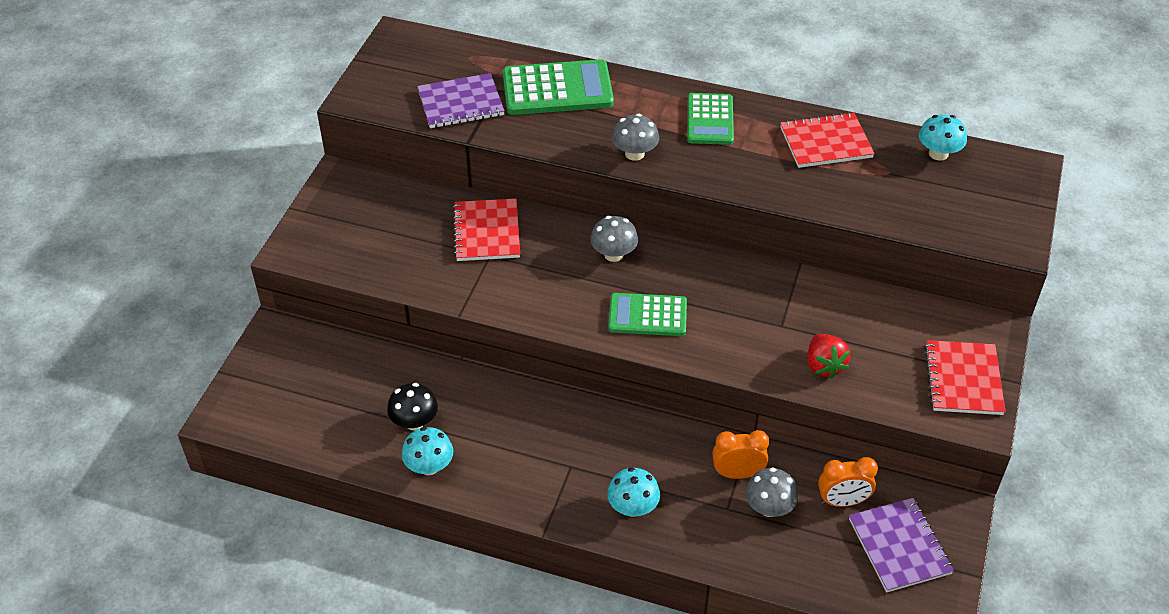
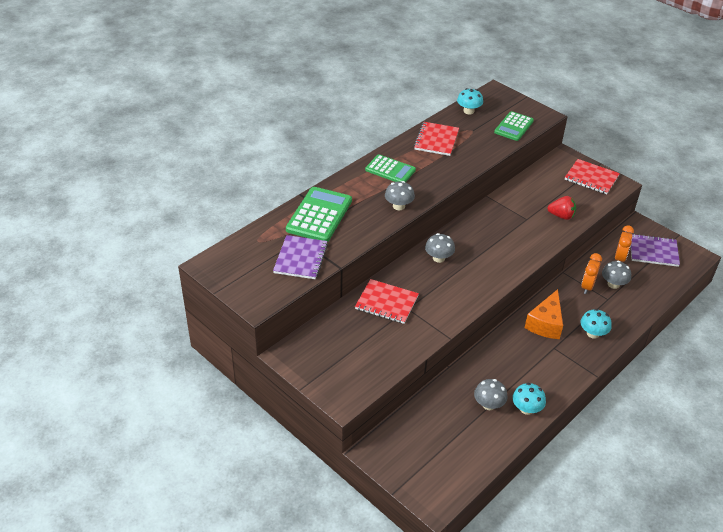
camera: 65 degrees left, 5 degrees down
black mushroom [387,383,438,430] -> grey mushroom [474,379,508,410]
green calculator [608,293,687,336] -> green calculator moved to [494,111,534,141]
none -> orange cheese [524,289,563,339]

